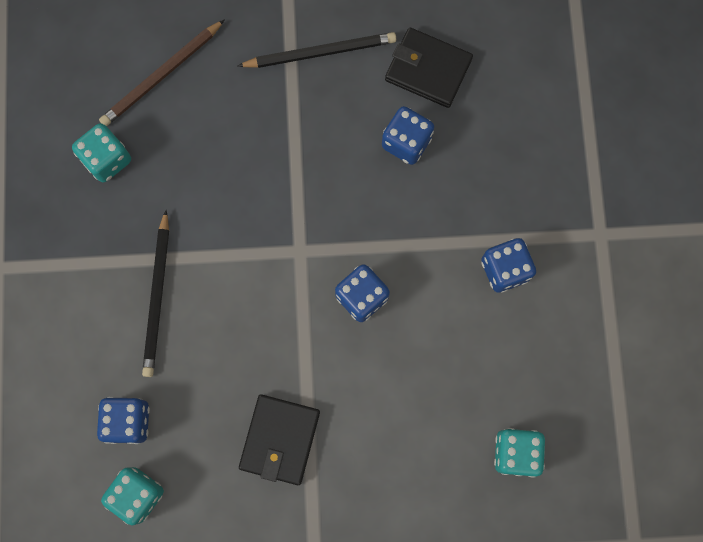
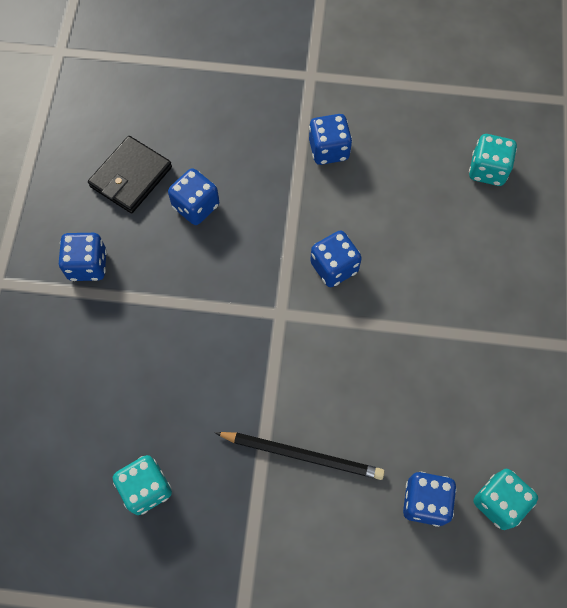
camera: 80 degrees left, 10 degrees down
brown pencil [99,19,225,126] -> none
black pencil [238,32,396,68] -> blue dice [59,233,107,281]
black wallet [239,394,320,485] -> none

